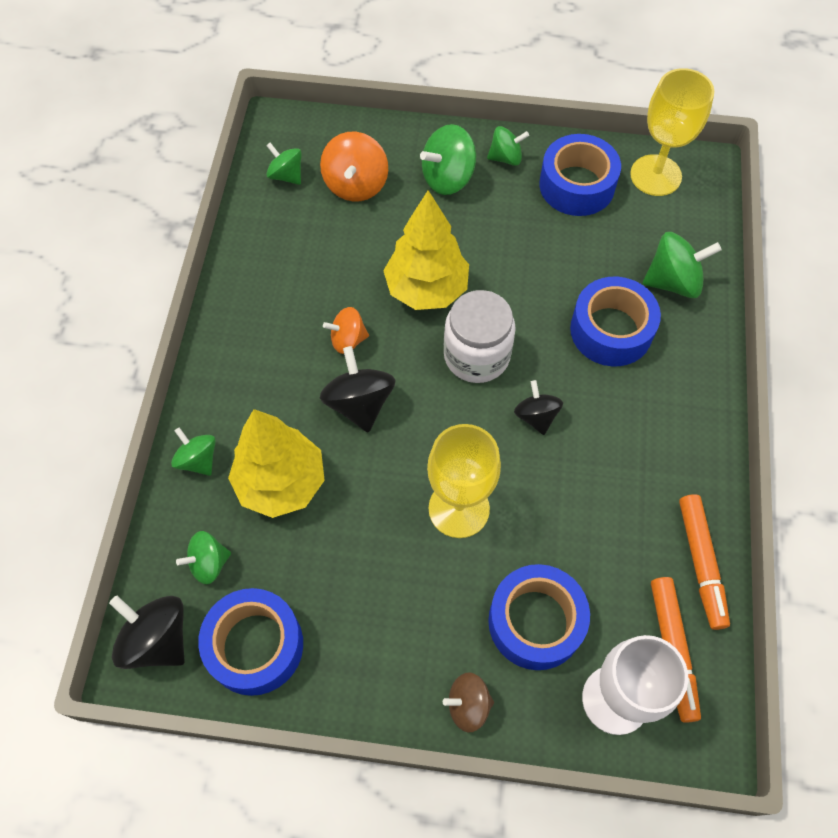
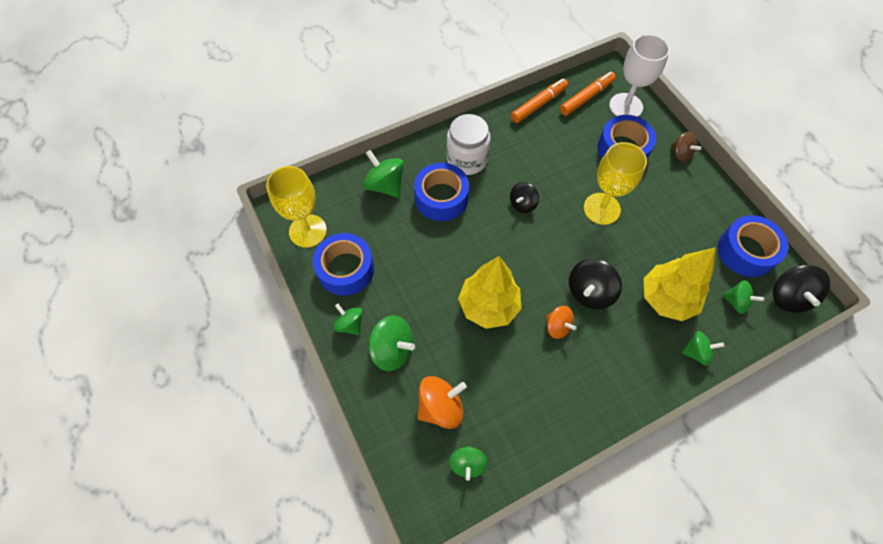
camera: 125 degrees left, 0 degrees up
green spinning top [171,427,216,476] -> green spinning top turned 105 degrees counterclockwise [682,331,724,366]
white jar [444,290,516,383] -> white jar moved to [446,114,491,175]

